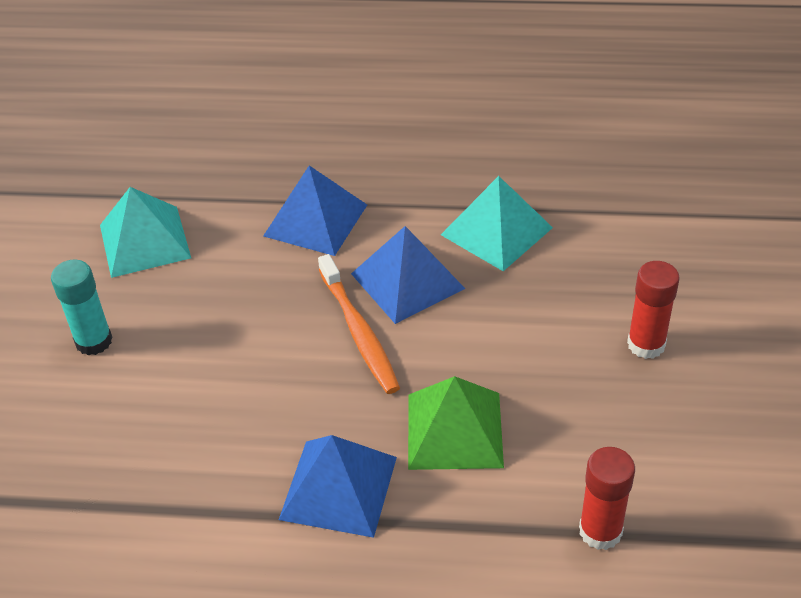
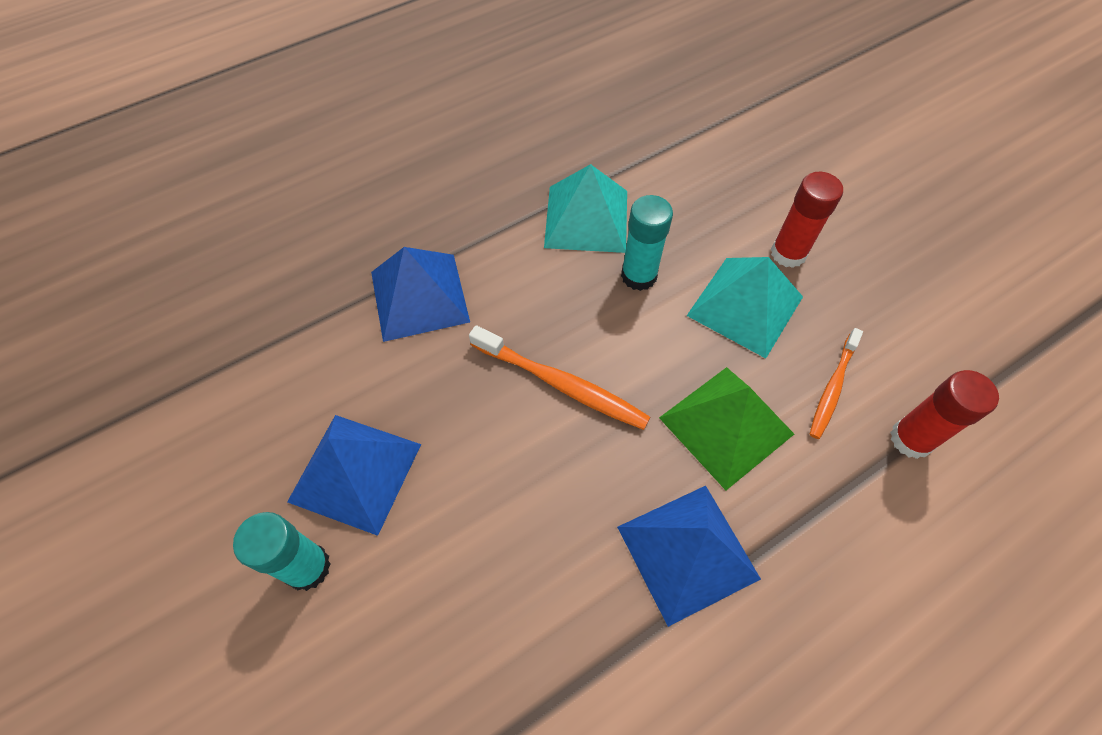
camera: 40 degrees left, 15 degrees up
turquoise pyramid [100,187,191,278] -> turquoise pyramid moved to [687,257,803,358]
blue pyramid [351,226,465,324] -> blue pyramid moved to [287,415,421,536]
none -> turquoise glue stick [621,195,673,291]
none -> orange toothbrush [810,328,863,439]

